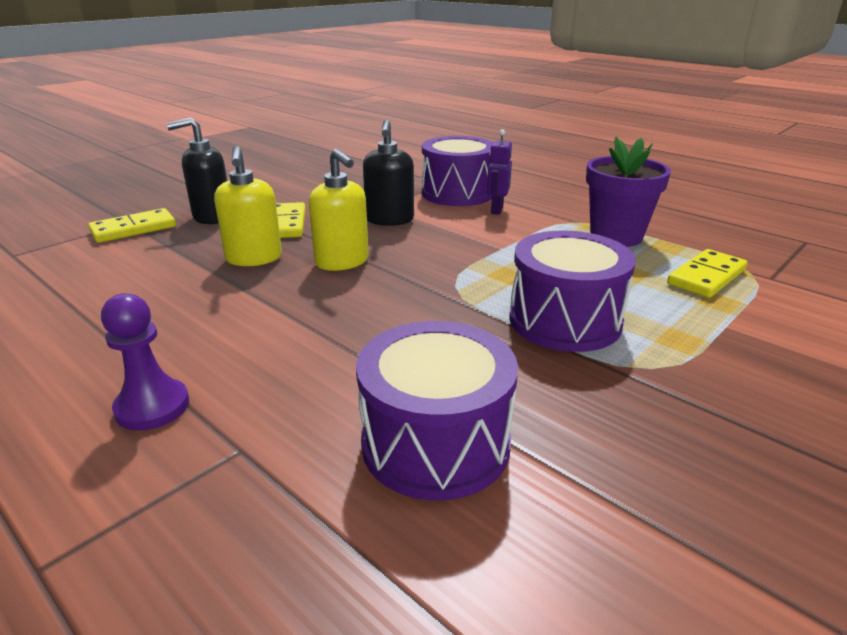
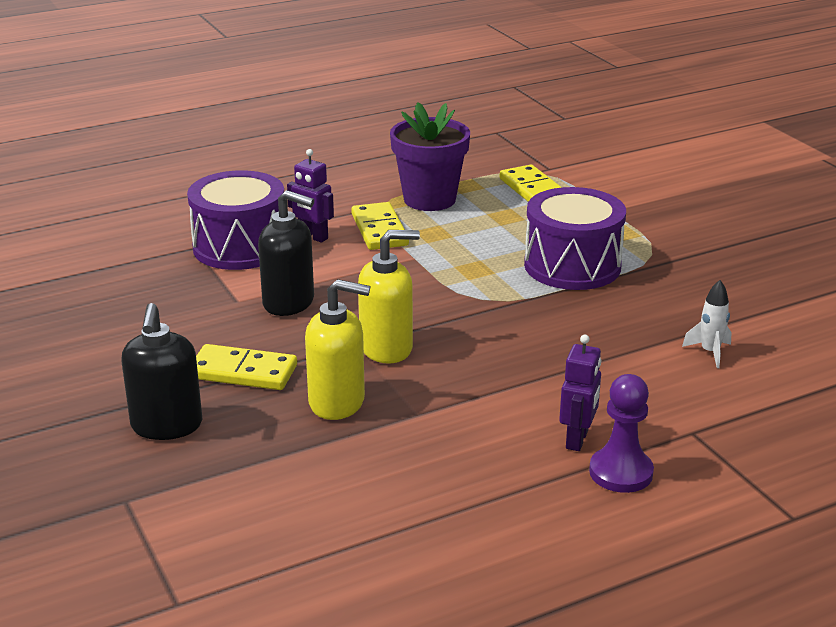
camera: 70 degrees left, 0 degrees up
yellow domino [88,208,176,243] -> yellow domino moved to [351,202,409,250]
purple drum [356,321,518,501] -> white rocket [682,280,731,368]
none -> purple robot [559,335,601,451]

